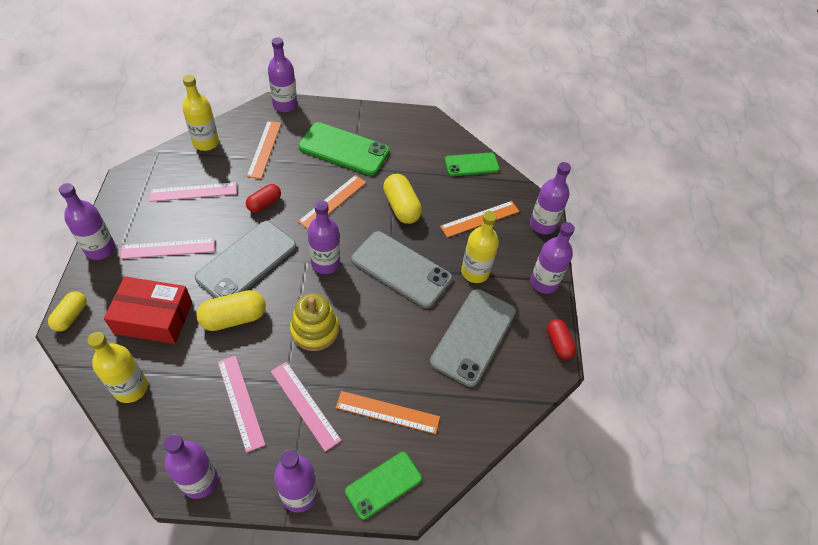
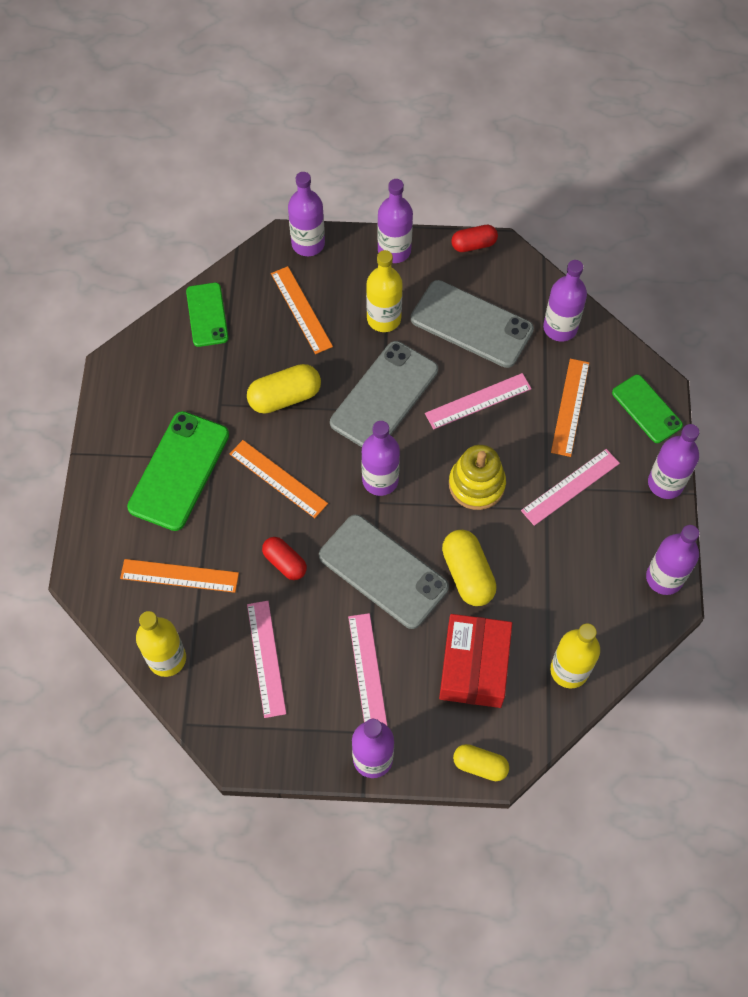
camera: 85 degrees left, 10 degrees up
pink ruler [218,356,266,453] -> pink ruler moved to [425,373,532,430]
purple bottle [268,37,297,112] -> purple bottle moved to [543,260,587,342]

